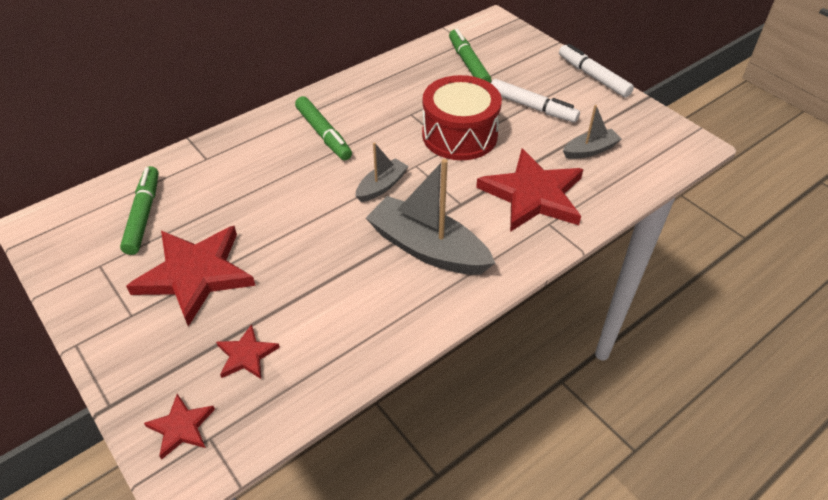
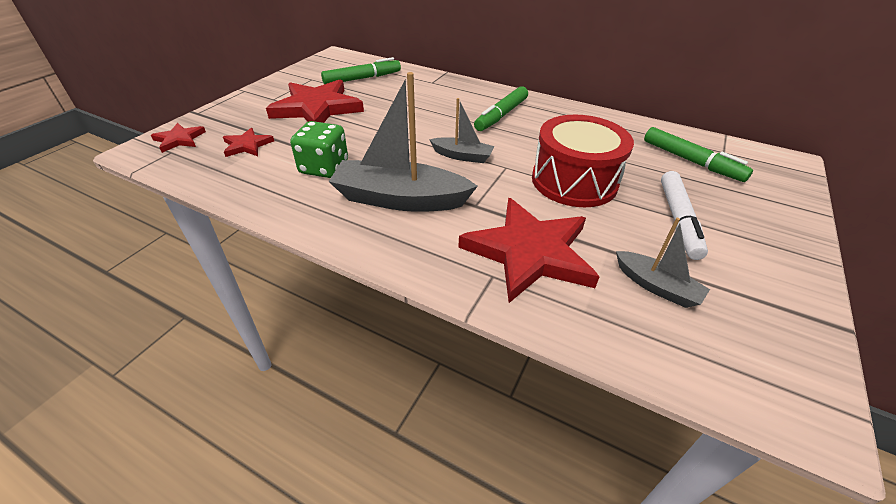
camera: 65 degrees right, 5 degrees down
grey boat [366,159,495,275] -> grey boat turned 90 degrees counterclockwise [329,72,478,212]
green marker [449,29,491,83] -> green marker turned 90 degrees clockwise [644,127,753,182]
white marker [559,44,634,97] -> none
none -> green dice [290,121,348,178]

